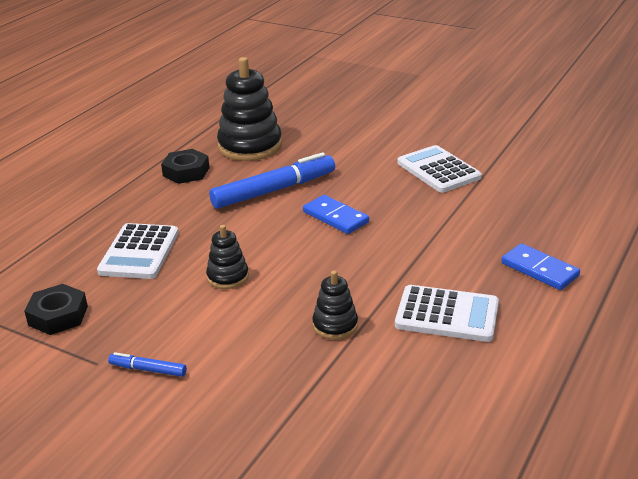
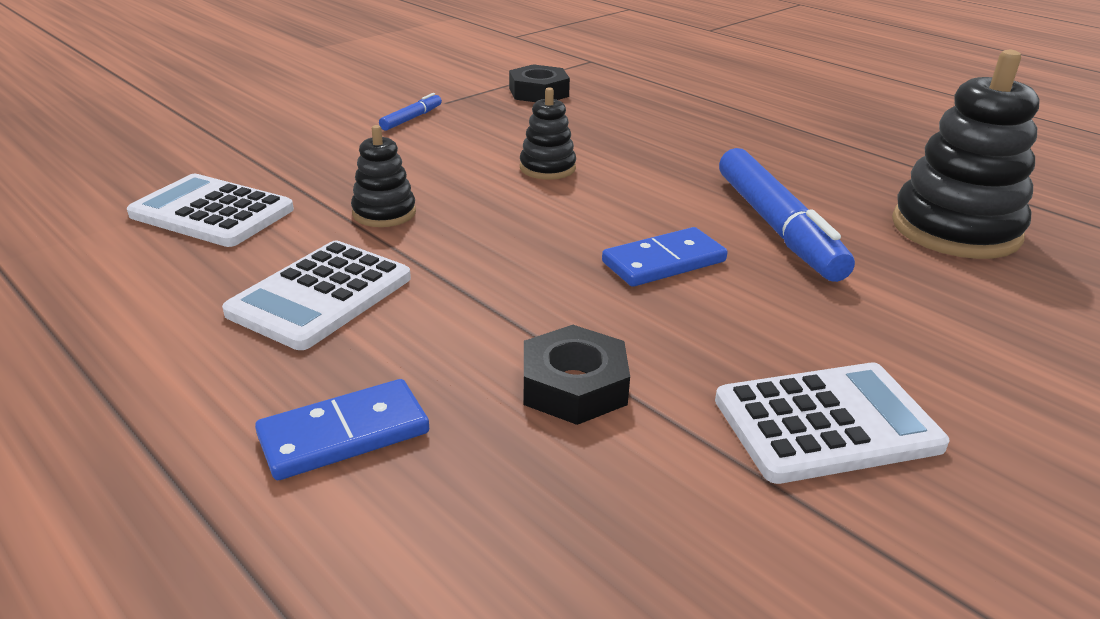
camera: 105 degrees right, 0 degrees up
white calculator [97,223,179,279] -> white calculator moved to [127,174,294,247]
black nut [161,149,210,184] -> black nut moved to [524,325,630,425]

